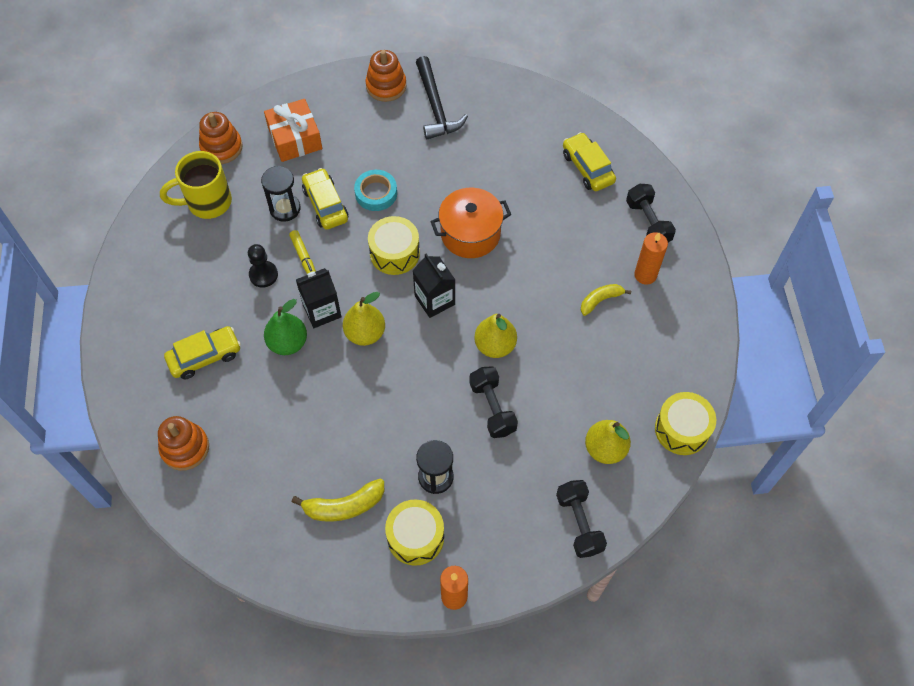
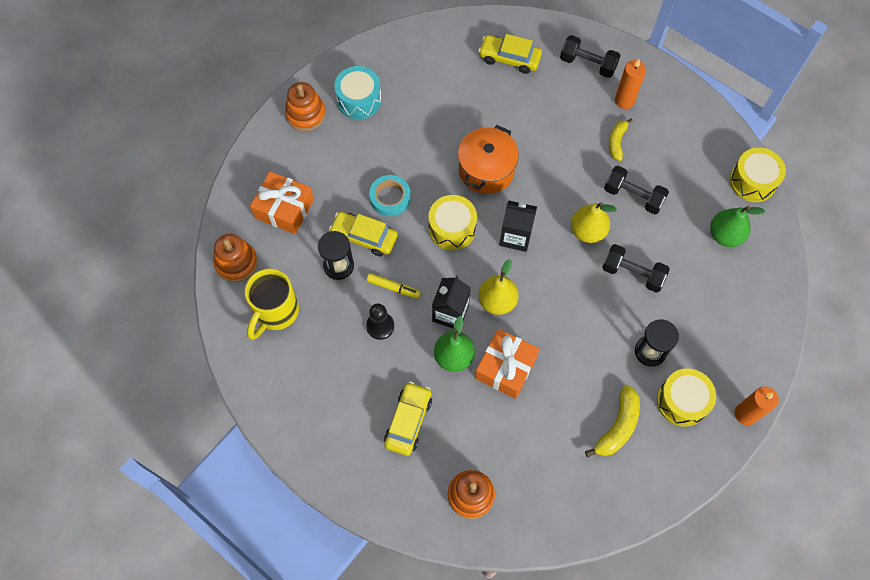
camera: 45 degrees left, 5 degrees up
black hammer [416,56,468,139] -> turquoise drum [334,66,382,119]
black dumbbell [556,480,607,558] -> black dumbbell moved to [604,166,669,214]
yellow pear [585,420,631,464] -> green pear [710,206,765,247]
none -> orange gift [475,329,540,399]

